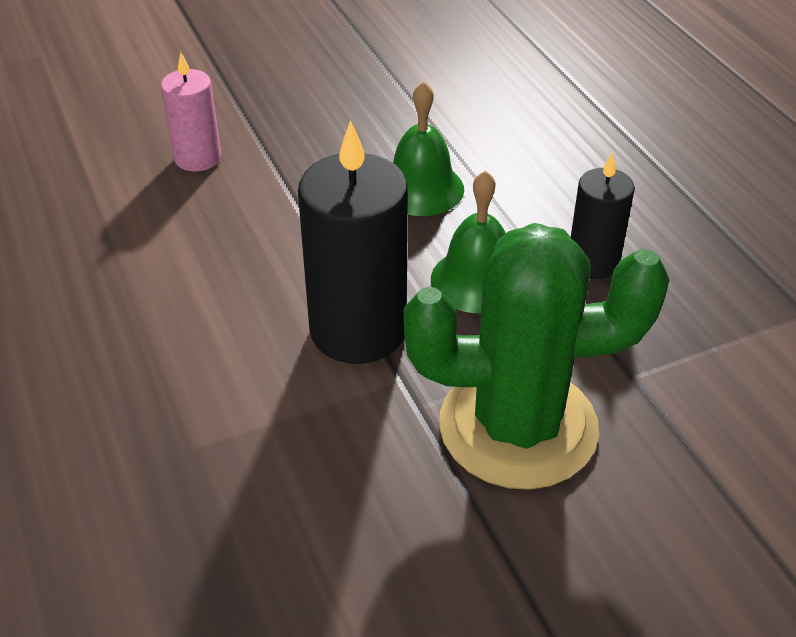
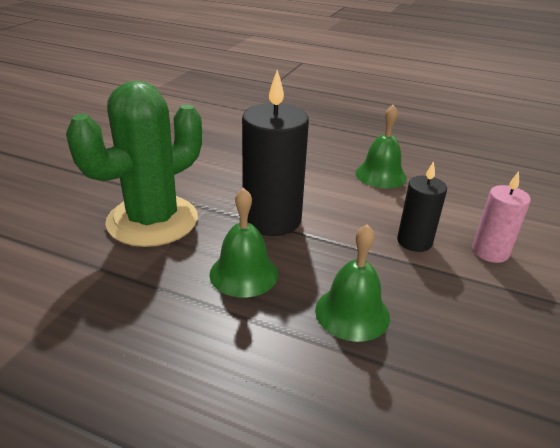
camera: 135 degrees right, 10 degrees down
black candle [571,153,635,279] -> black candle moved to [397,161,447,252]
none -> green bell [355,105,407,188]

